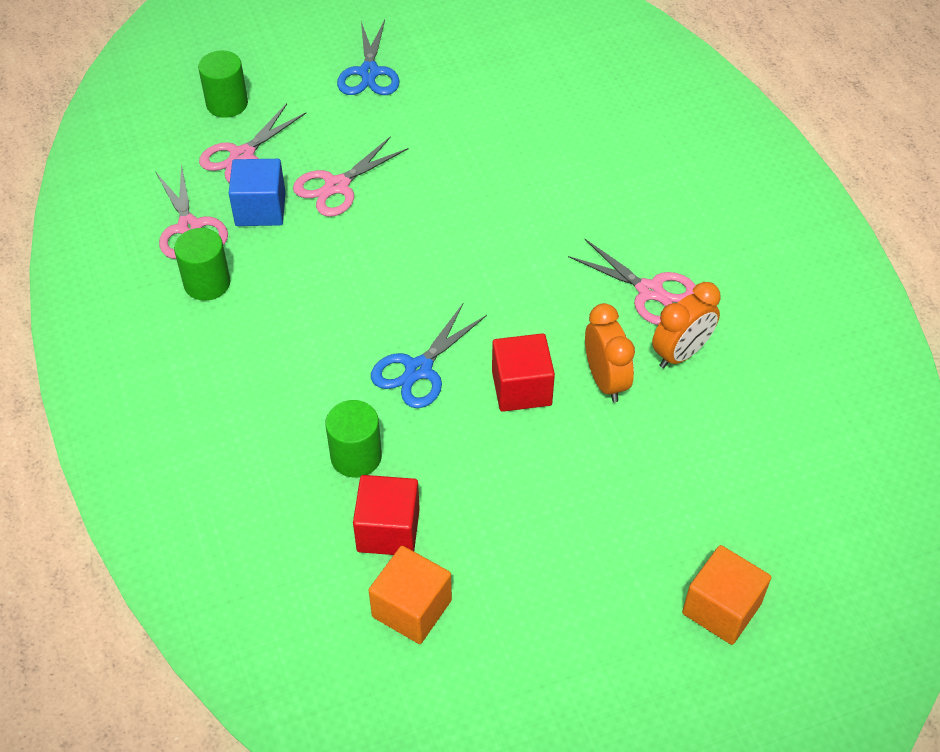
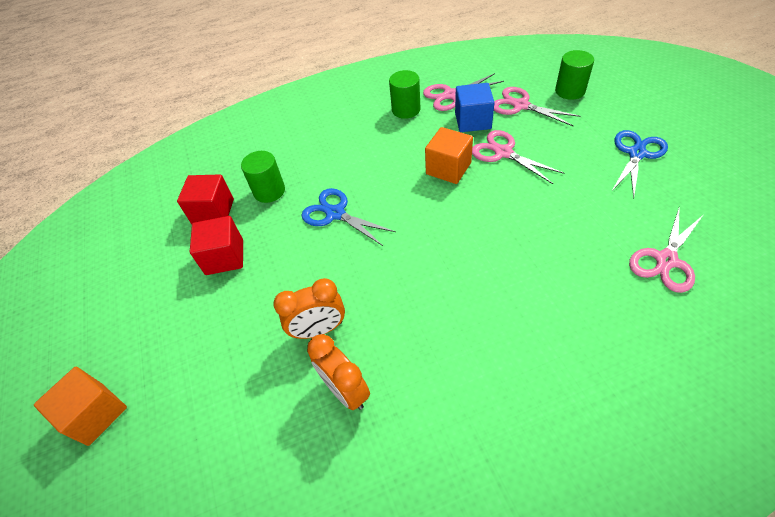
camera: 95 degrees right, 0 degrees up
blue scissors [337,20,400,95] -> blue scissors turned 120 degrees clockwise [611,130,668,199]
orange cube [369,546,452,644] -> orange cube moved to [425,127,473,184]
red cube [492,333,555,412] -> red cube moved to [190,216,243,275]
pink scissors [568,239,696,325] -> pink scissors moved to [629,206,703,293]

